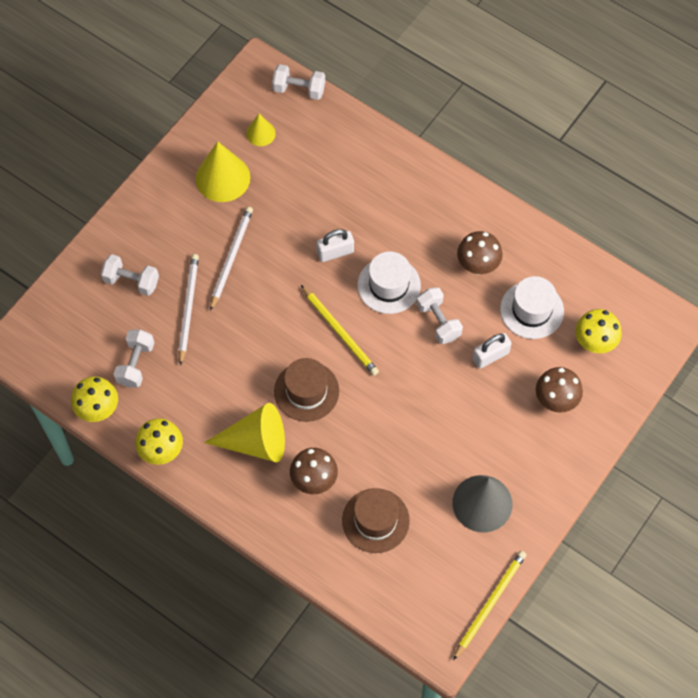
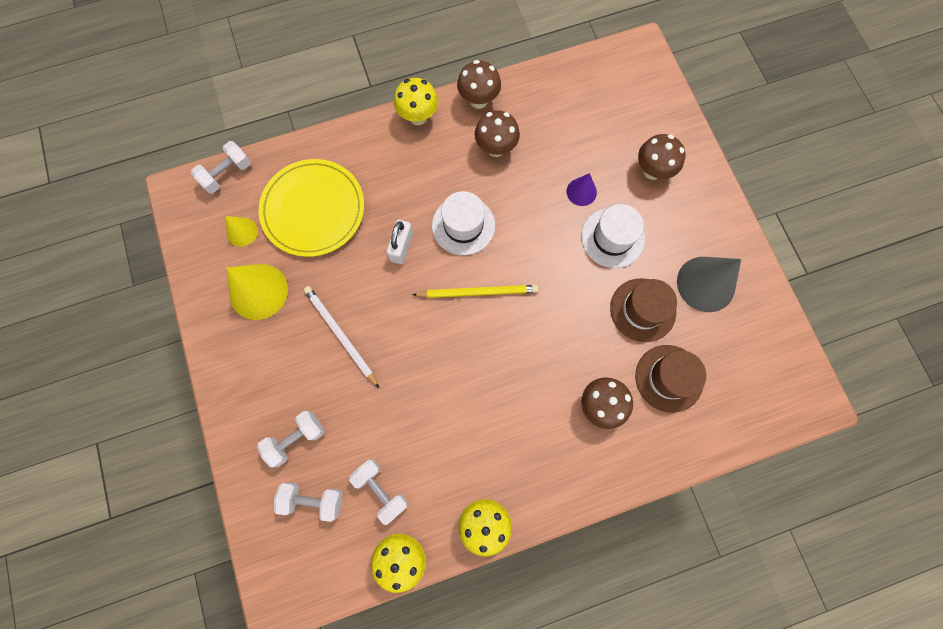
camera: 55 degrees left, 10 degrees up
white pencil [178,254,199,366] -> none
yellow cone [204,403,285,462] -> none
brown hat [274,358,339,422] -> brown hat moved to [610,278,677,342]
white dumbbell [417,287,463,344] -> white dumbbell moved to [274,482,342,522]
yellow pencil [453,551,526,660] -> none
white padlock [472,333,512,369] -> purple cone [567,173,597,206]
white hat [500,276,564,339] -> white hat moved to [581,204,645,268]
yellow mushroom [575,309,622,353] -> yellow mushroom moved to [394,78,438,125]
none -> yellow plate [258,159,364,257]
none -> brown mushroom [457,60,501,109]

